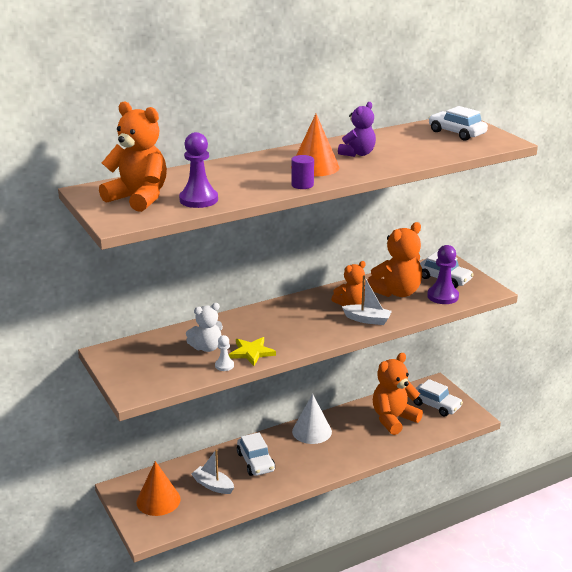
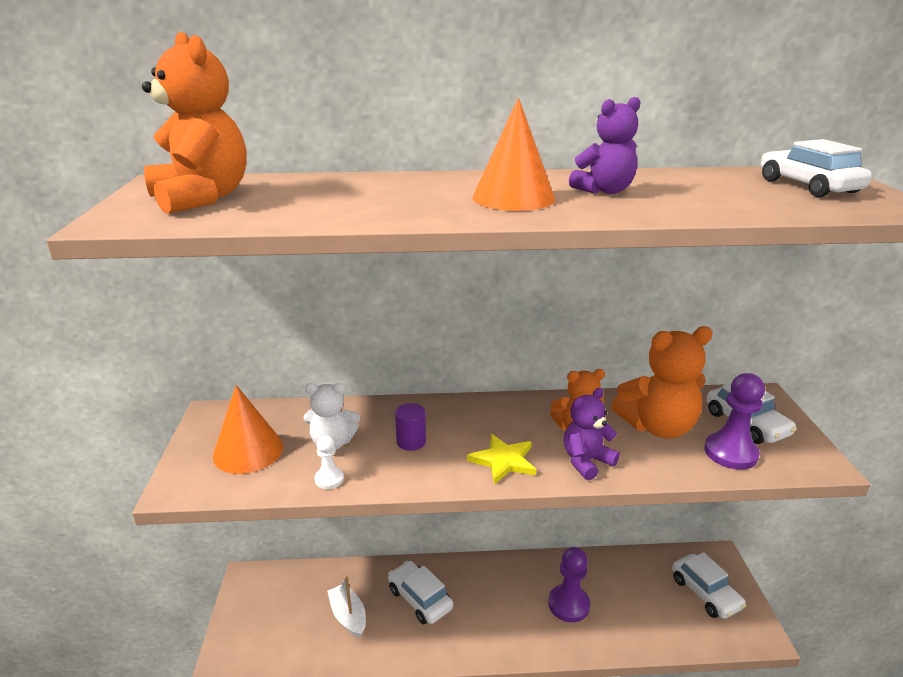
camera: 25 degrees right, 0 degrees up
orange cone [136,461,181,516] -> orange cone moved to [213,385,283,474]
purple pawn [179,132,218,208] -> purple pawn moved to [548,547,590,622]
yellow star [229,337,276,366] -> yellow star moved to [467,434,536,485]
white car [237,432,275,476] -> white car turned 135 degrees clockwise [388,561,453,624]
purple cylinder [291,155,314,189] -> purple cylinder moved to [395,403,426,451]
white cone [292,394,332,444] -> none
white boat [342,276,392,325] -> purple teddy bear [564,388,620,480]
orange teddy bear [373,353,423,435] -> none

